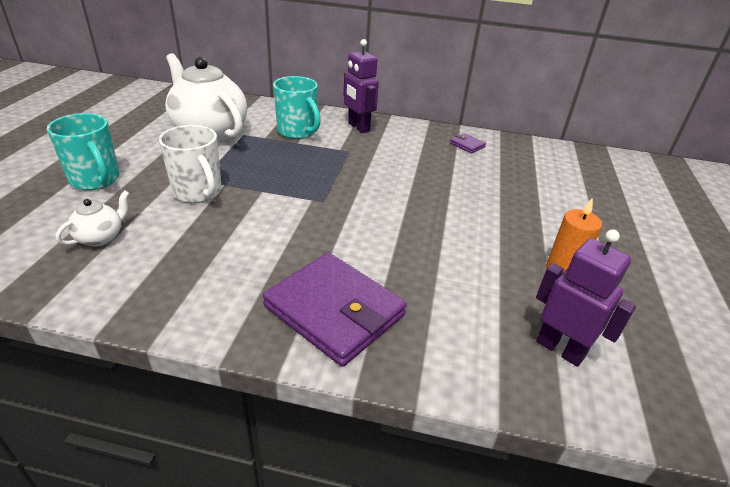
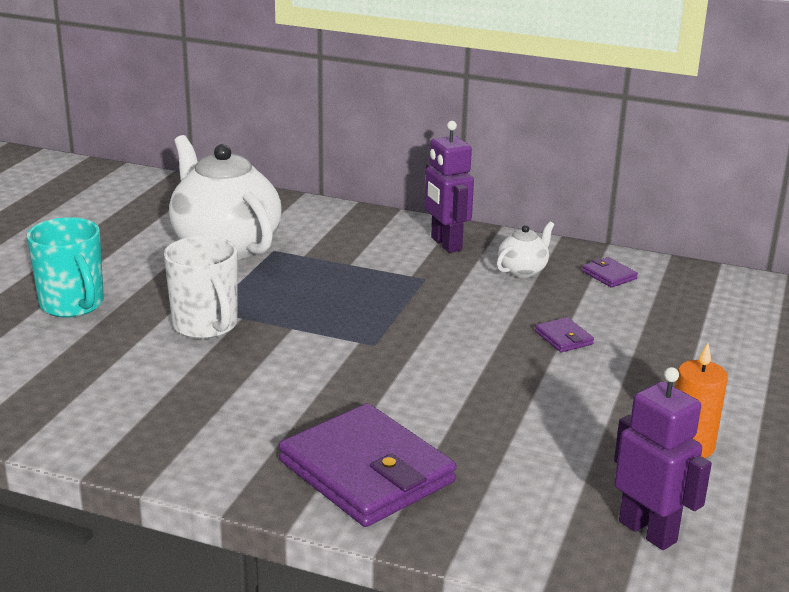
camera: 10 degrees right, 10 degrees down
white teapot [56,190,129,246] -> white teapot moved to [497,222,554,278]
turquoise mug [273,76,321,139] -> none
none -> purple wallet [535,317,594,353]

